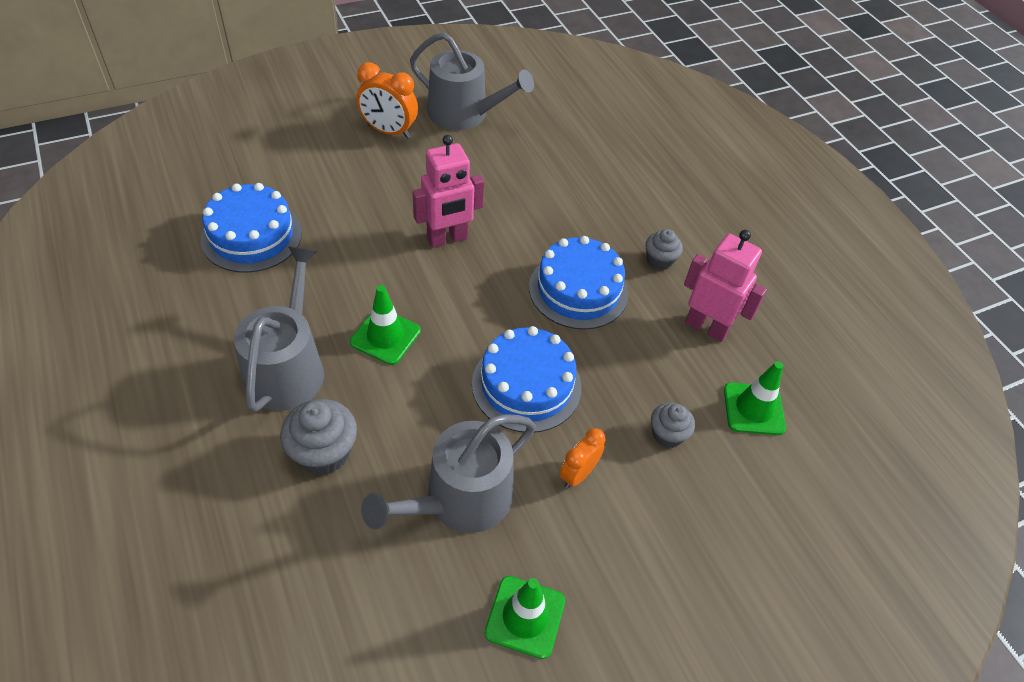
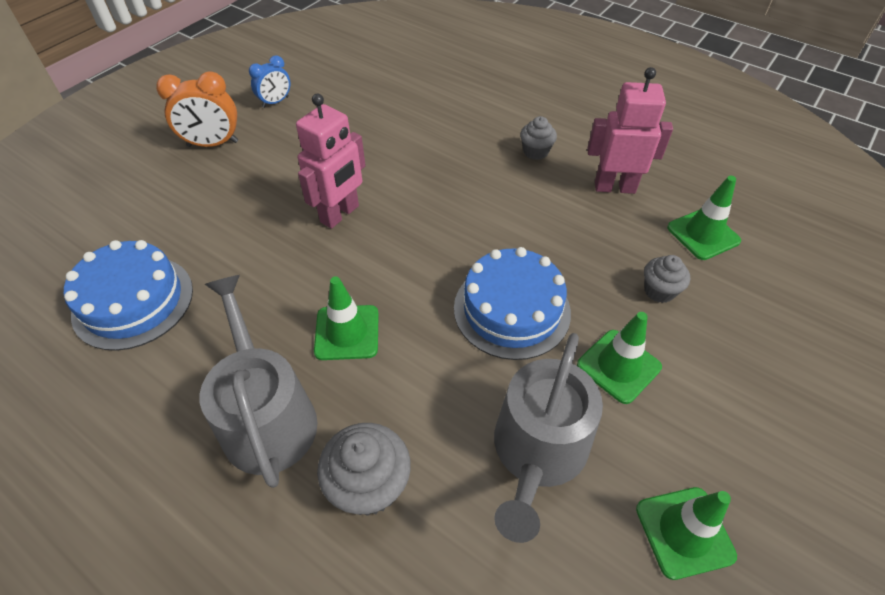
camera: 25 degrees left, 0 degrees up
grey watering can [410,32,534,130] -> blue clock [249,55,291,108]
blue cake [529,236,628,329] -> none
orange clock [559,428,605,488] -> green traffic cone [577,312,662,404]

